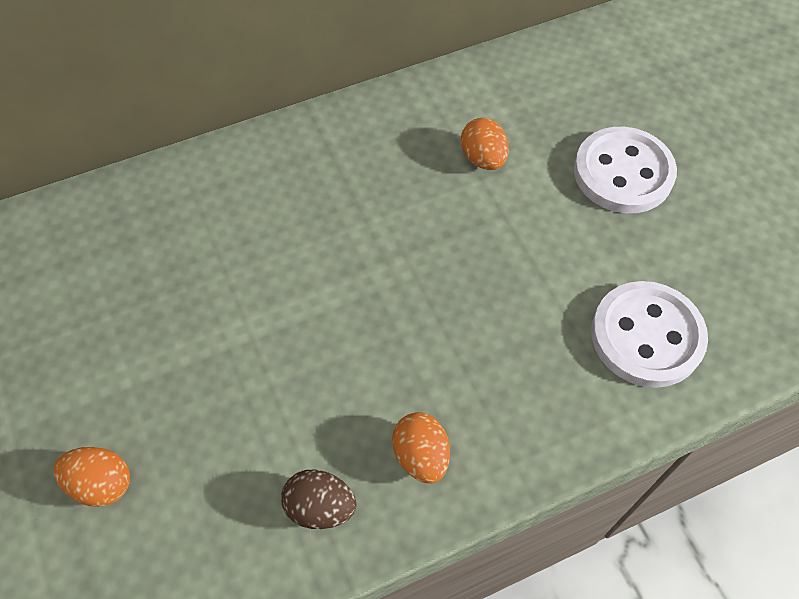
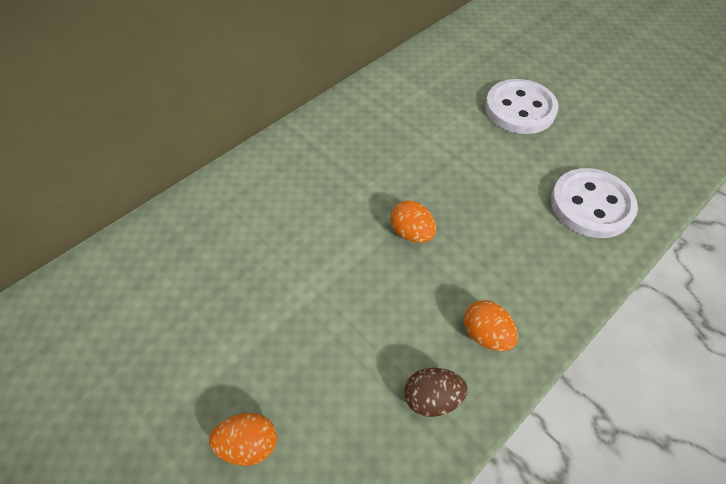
camera: 20 degrees left, 5 degrees down
orange egg [461,118,509,170] -> orange egg moved to [390,200,436,243]

